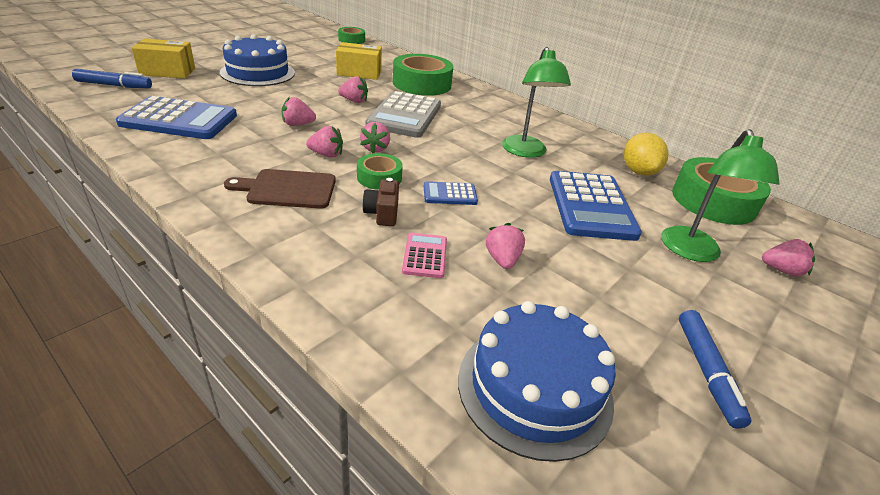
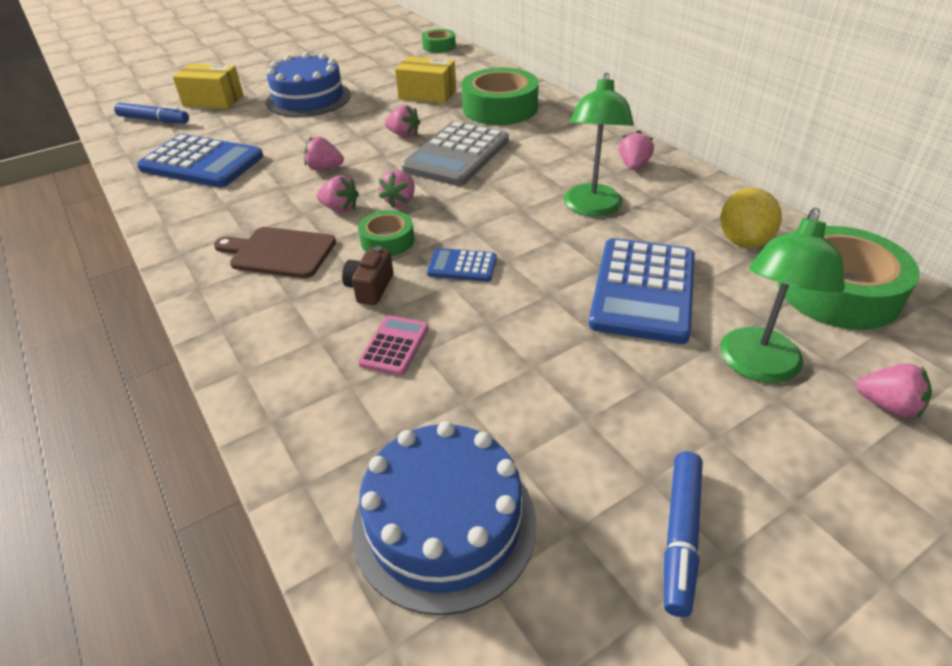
camera: 20 degrees right, 5 degrees up
pink strawberry [486,223,525,269] -> pink strawberry moved to [619,130,654,170]

